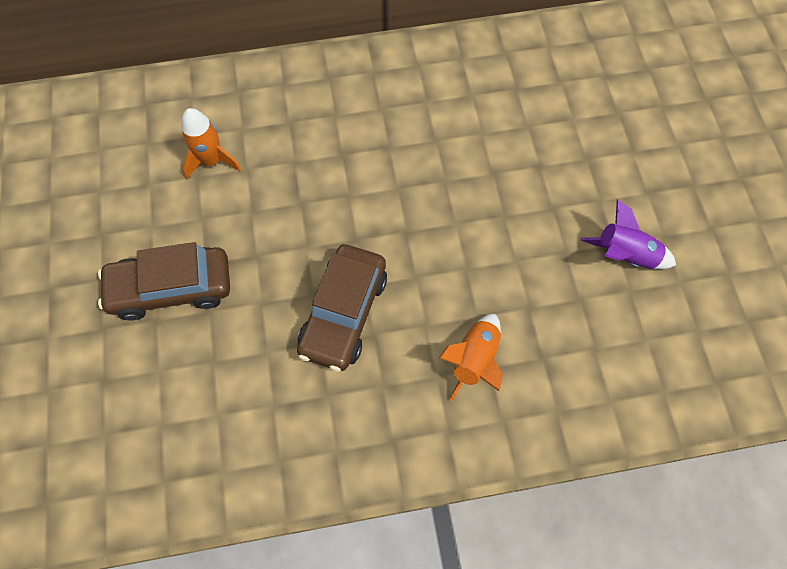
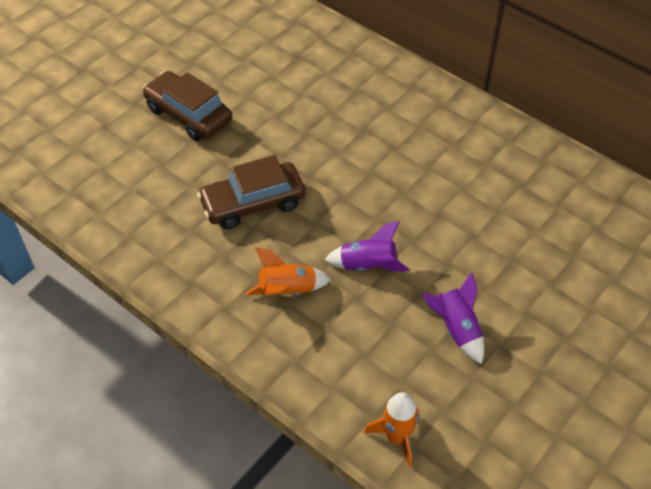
camera: 50 degrees right, 15 degrees down
orange rocket [181,108,241,179] -> orange rocket moved to [364,392,419,468]
none -> purple rocket [325,221,409,271]

